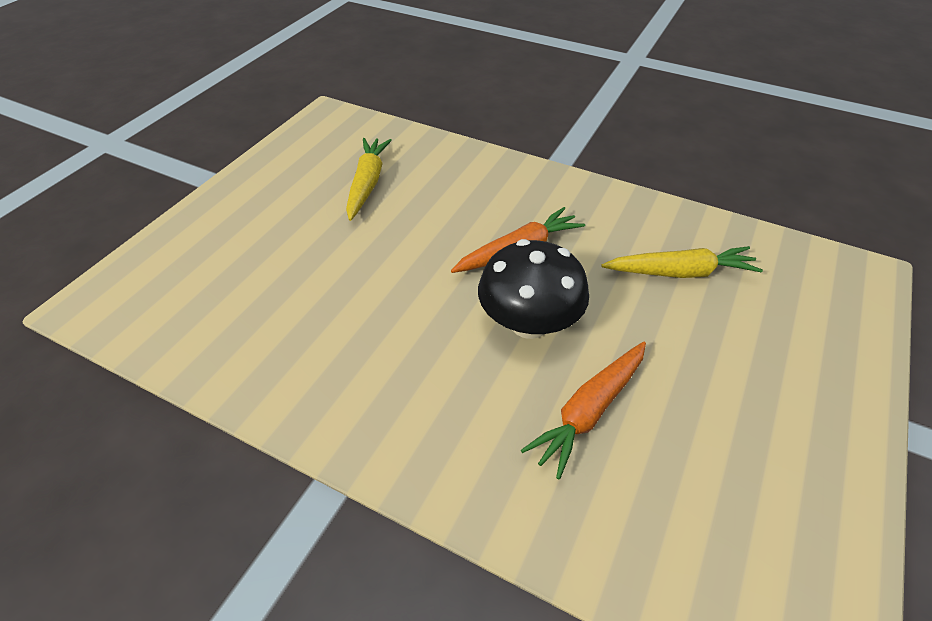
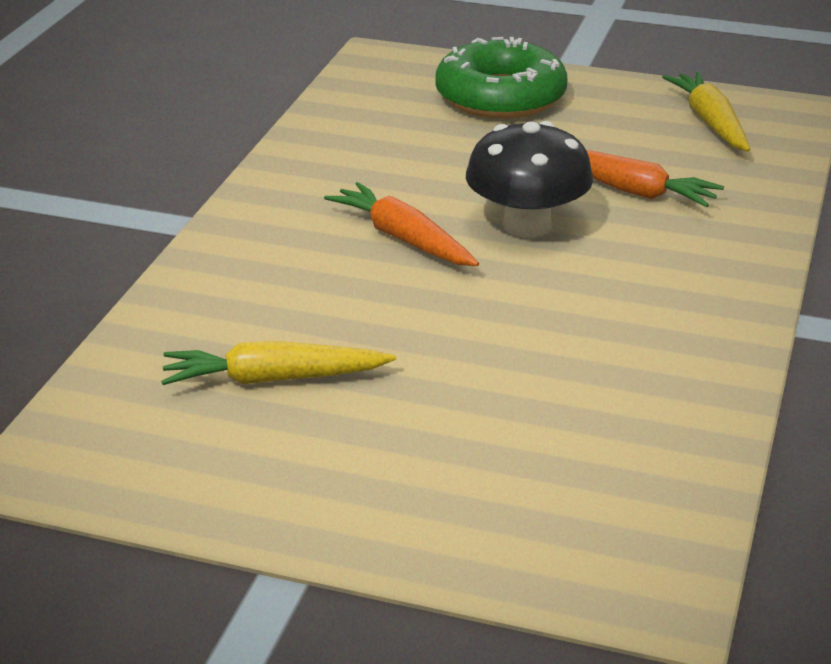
camera: 100 degrees left, 15 degrees down
yellow carrot [601,246,763,278] -> yellow carrot moved to [662,72,751,152]
none -> green donut [435,37,567,119]

